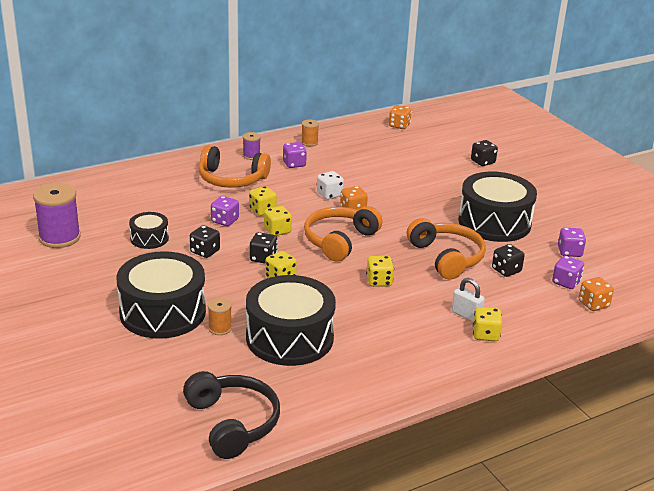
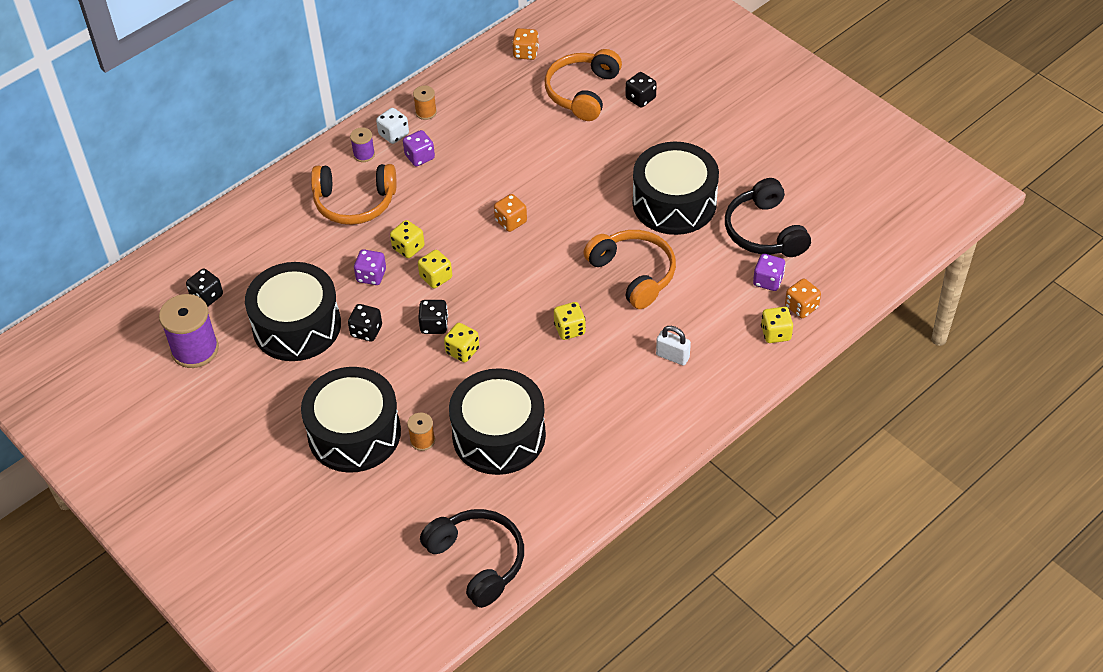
camera: 10 degrees left, 20 degrees up
black drum [129,212,169,249] -> black drum [245,262,341,361], size x2.02
orange headphones [304,206,382,262] -> orange headphones moved to [544,49,622,121]
white dice [317,171,344,200] -> white dice moved to [376,108,409,144]
yellow dice [473,307,502,341] -> yellow dice moved to [761,307,793,343]
black dice [492,244,525,277] -> black dice moved to [186,268,223,307]
purple dice [558,228,586,257] -> black headphones [725,178,811,257]

